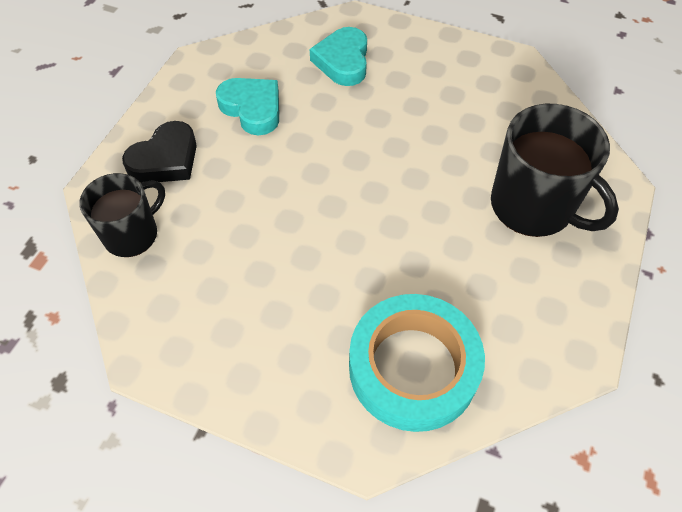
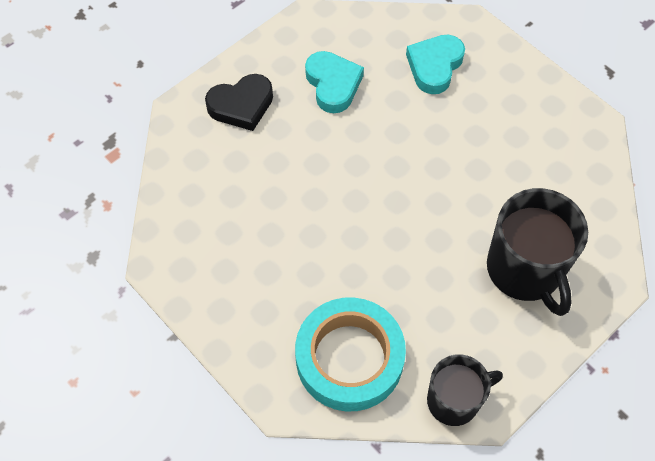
camera: 25 degrees right, 5 degrees up
black mug [79,173,165,257] -> black mug moved to [427,354,503,426]

